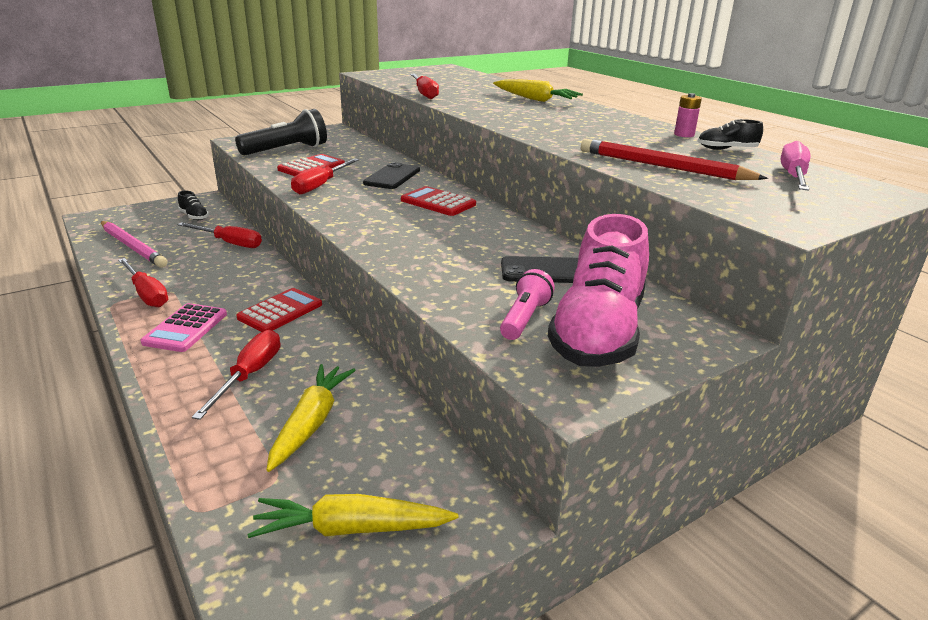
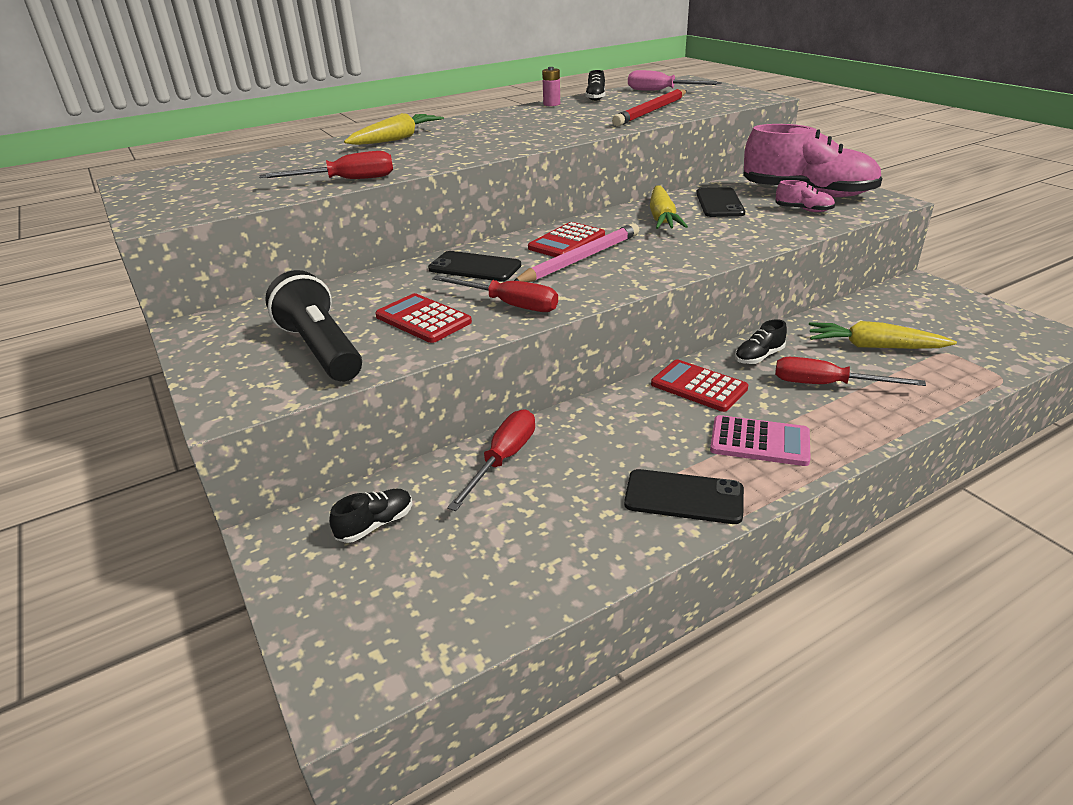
camera: 85 degrees left, 5 degrees up
pink pencil [101,221,167,268] -> pink pencil moved to [514,223,639,282]
red screwdriver [118,258,168,307] -> black phone [624,469,744,524]
yellow carrot [248,494,458,538] -> yellow carrot moved to [650,186,688,229]
pink flashlight [500,269,555,340] -> pink shoe [775,180,835,212]
none -> black shoe [735,319,787,364]

